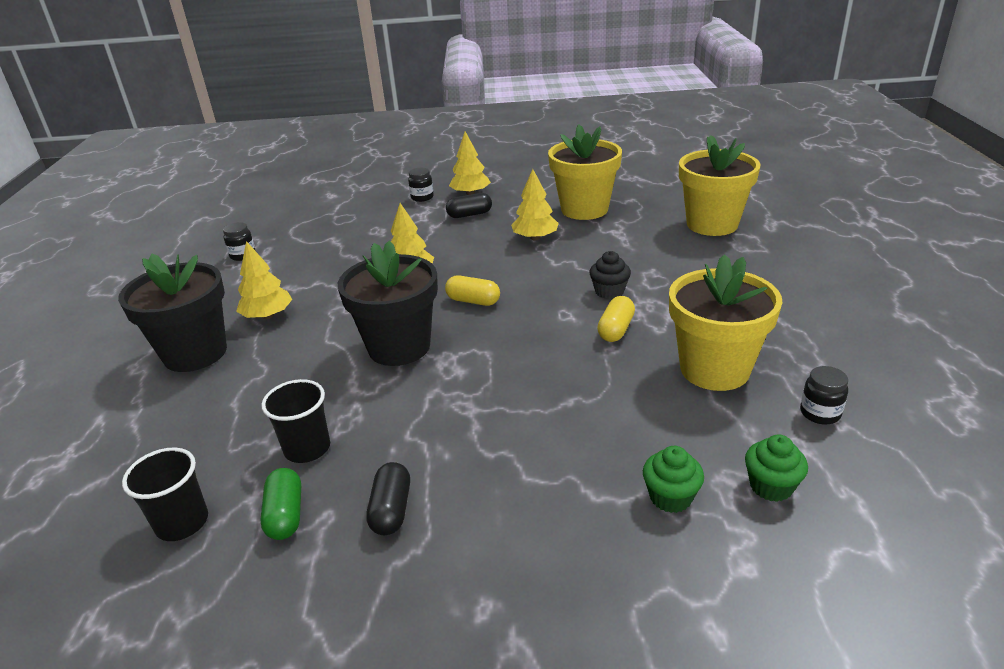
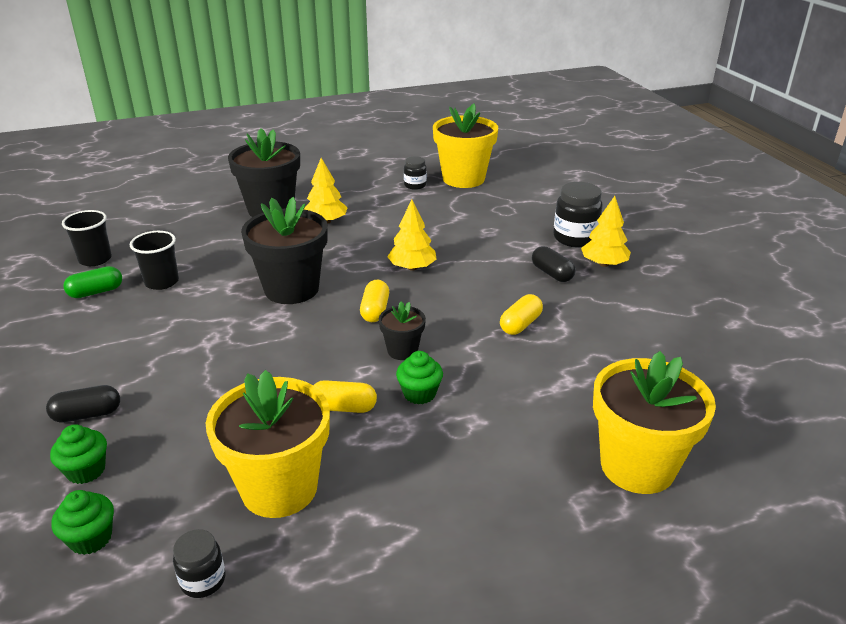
camera: 70 degrees right, 0 degrees up
black capsule [366,462,410,535] -> black capsule moved to [46,385,120,423]
black jar [408,168,434,202] -> black jar [553,182,603,247], size x1.73
yellow tree [511,169,559,240] -> yellow capsule [500,294,543,335]
yellow flower pot [548,124,622,220] -> yellow flower pot moved to [433,103,498,188]
black cupcake [589,251,631,299] -> green cupcake [396,351,443,404]
none -> black flower pot [379,301,426,360]

